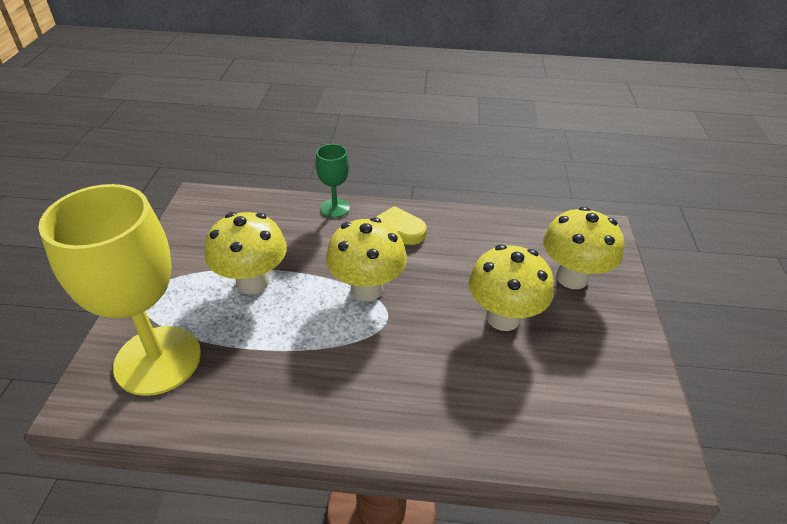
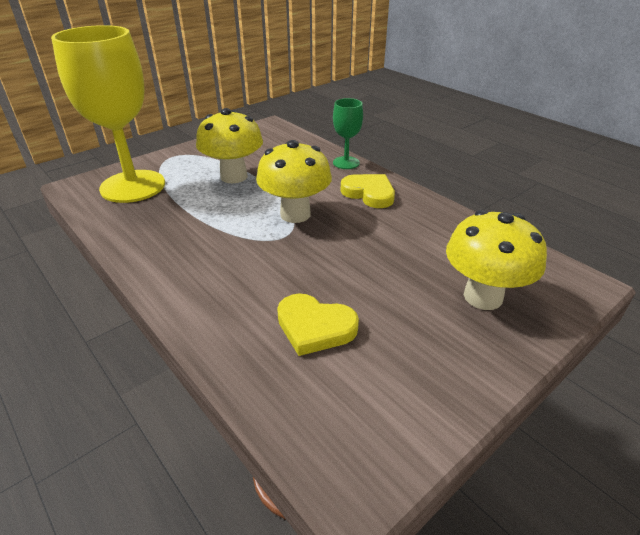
camera: 45 degrees right, 5 degrees down
yellow mushroom [468,245,554,331] -> none
none -> yellow heart [277,293,359,356]

